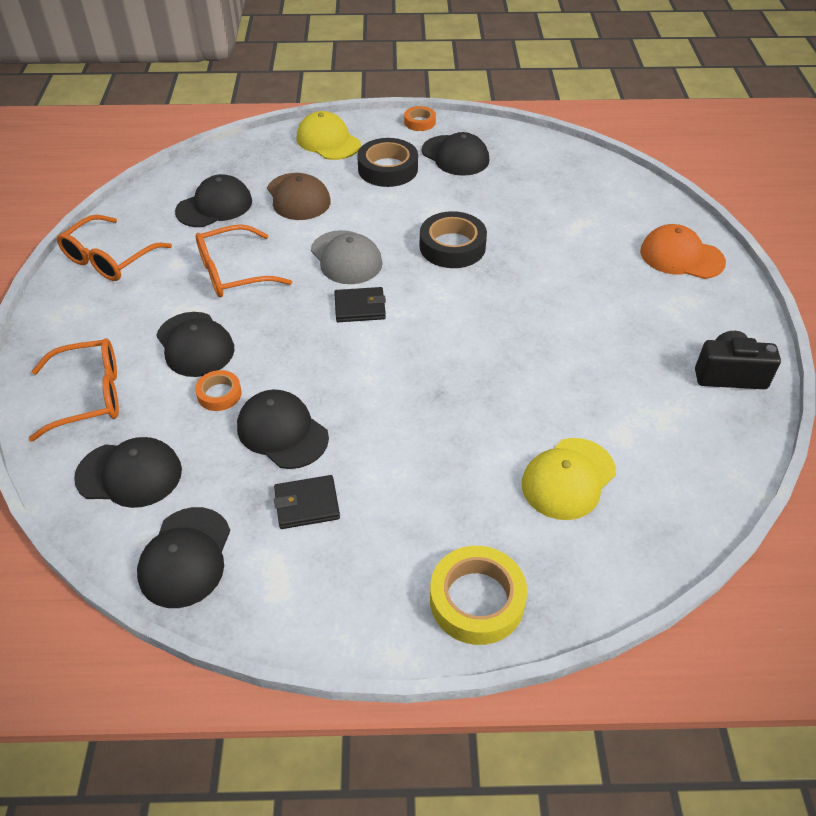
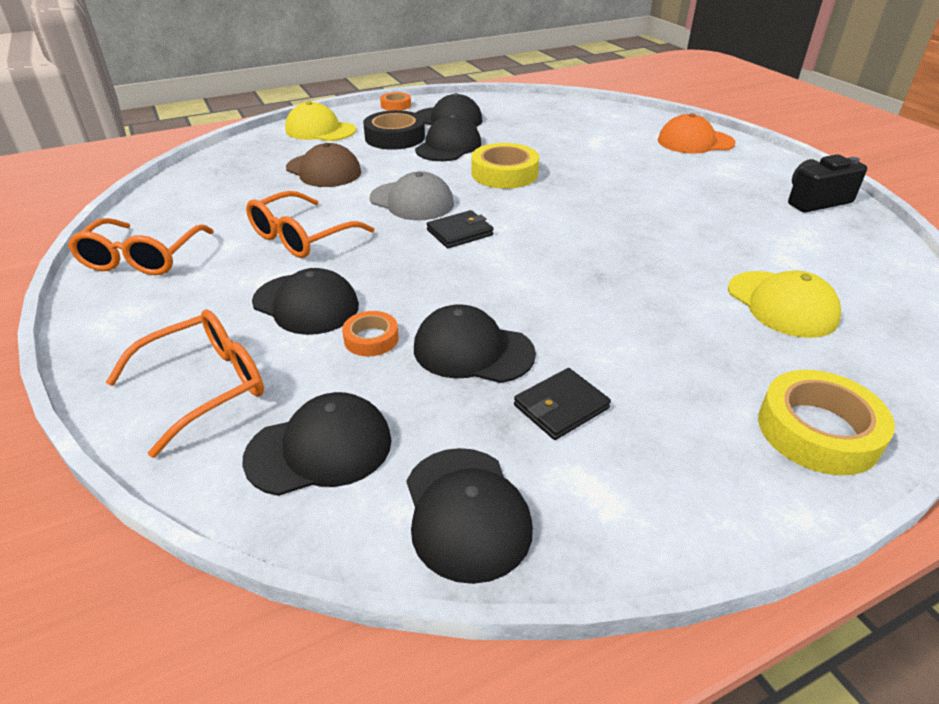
camera: 25 degrees left, 10 degrees down
black cap [175,174,252,227] -> black cap moved to [415,115,481,161]
black tape [420,211,487,268] -> yellow tape [472,143,539,189]
yellow cap [522,438,616,520] -> yellow cap turned 45 degrees counterclockwise [728,270,841,338]

